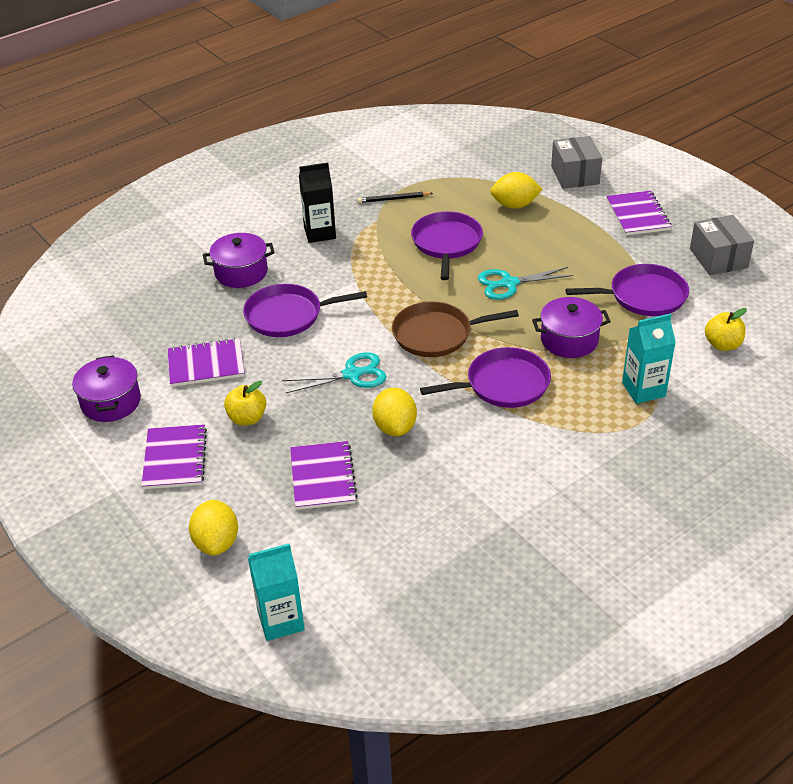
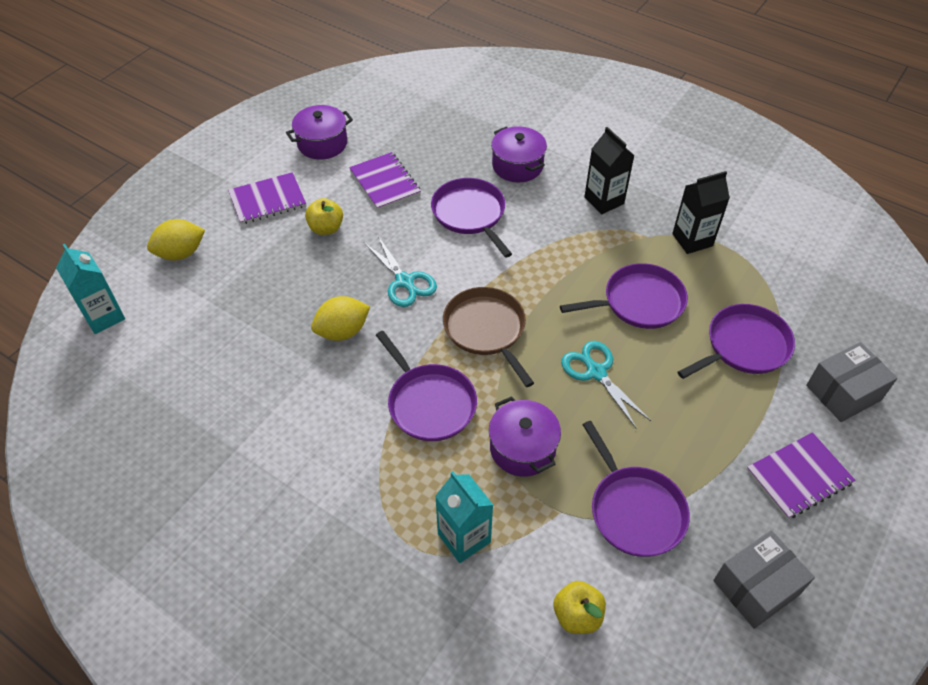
camera: 70 degrees right, 10 degrees up
purple notebook [290,441,357,510] -> none
black pencil [357,192,433,203] -> black carton [672,171,730,254]
yellow lemon [490,172,542,209] -> purple pan [678,304,795,379]

